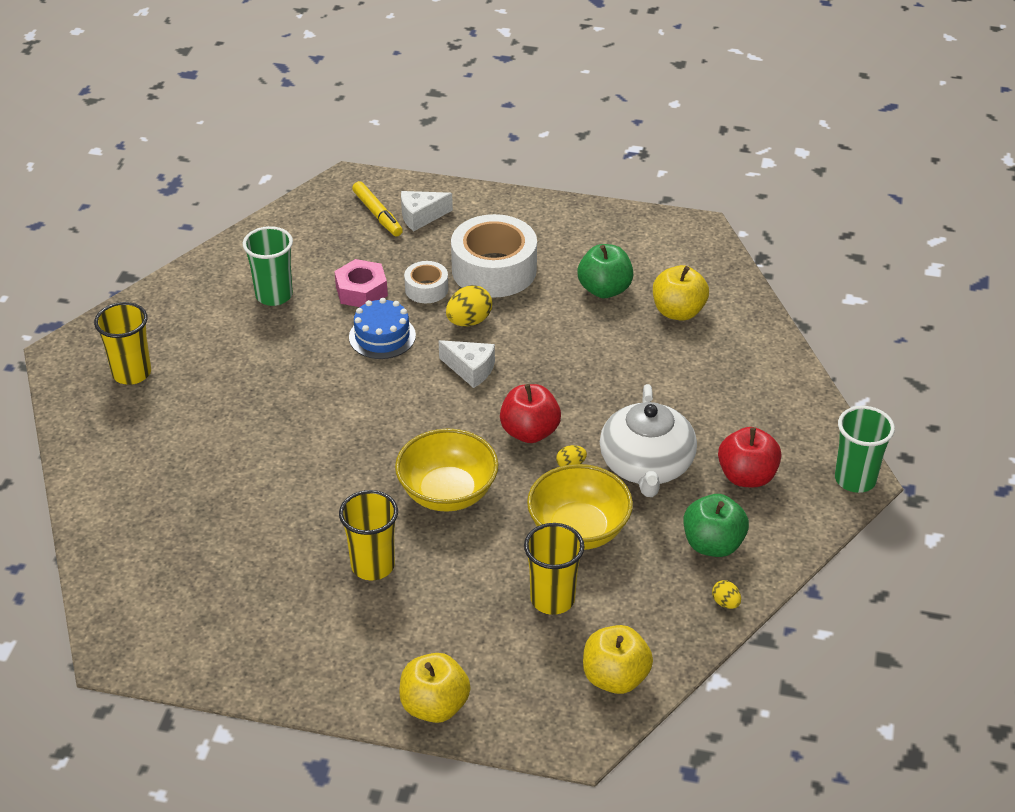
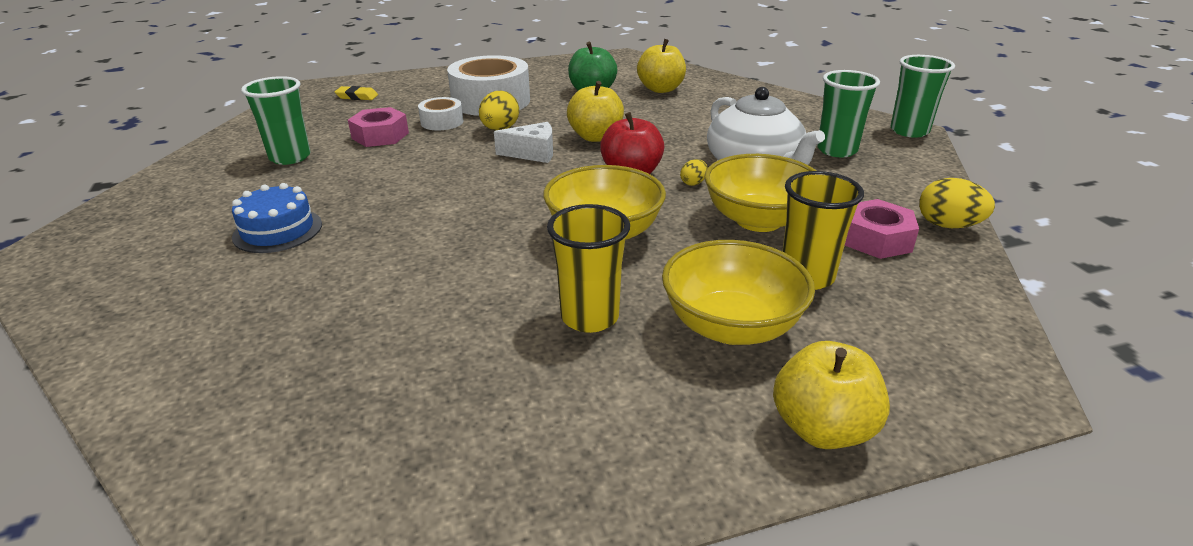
camera: 30 degrees left, 10 degrees down
yellow cup [94,302,151,385] -> none
blue cake [349,298,416,359] -> blue cake moved to [232,183,322,253]
yellow marker [352,181,403,237] -> yellow eraser [335,86,378,100]
white cheese [401,191,453,231] -> none
yellow apple [583,625,653,694] -> yellow apple moved to [567,81,624,142]
green apple [684,494,749,557] -> none
yellow egg [712,580,741,609] -> yellow egg [919,178,995,228], size x1.82
red apple [718,427,781,487] -> green cup [817,70,880,157]
none -> yellow bowl [662,240,815,345]
none -> pink nut [845,199,919,259]

